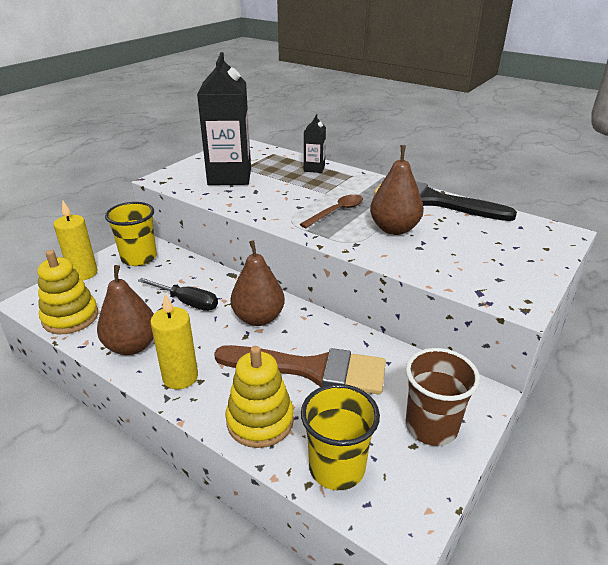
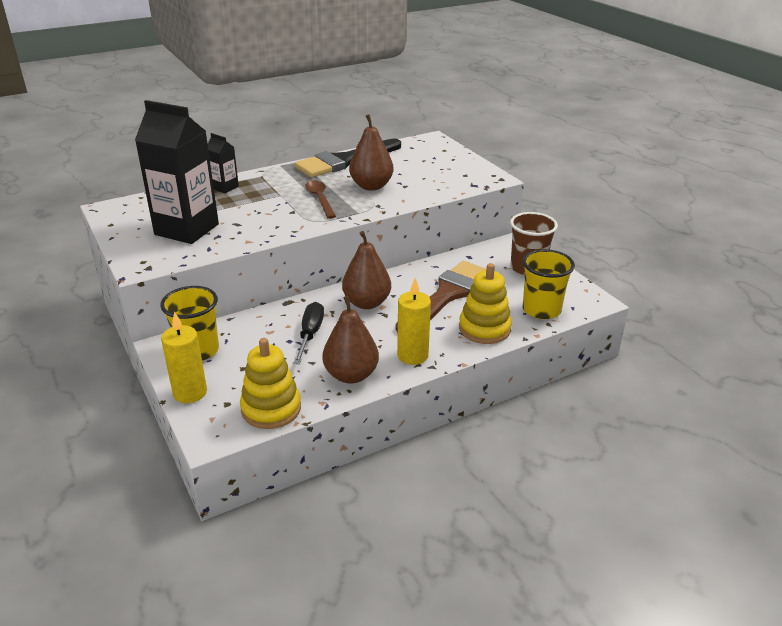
camera: 65 degrees left, 0 degrees up
black screwdriver [138,278,218,311] -> black screwdriver turned 45 degrees counterclockwise [293,302,324,364]

